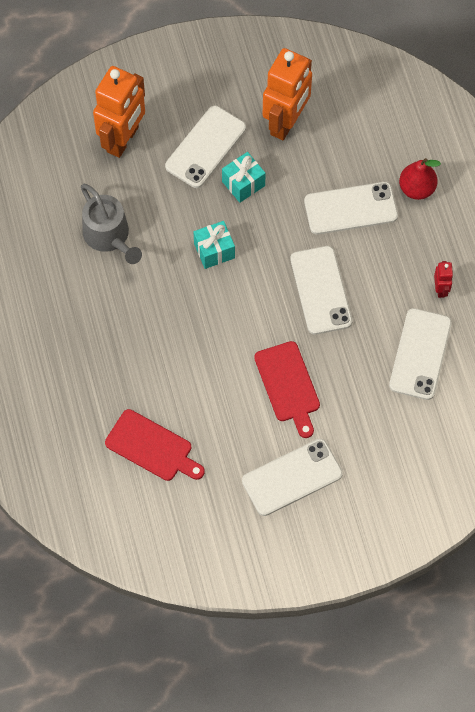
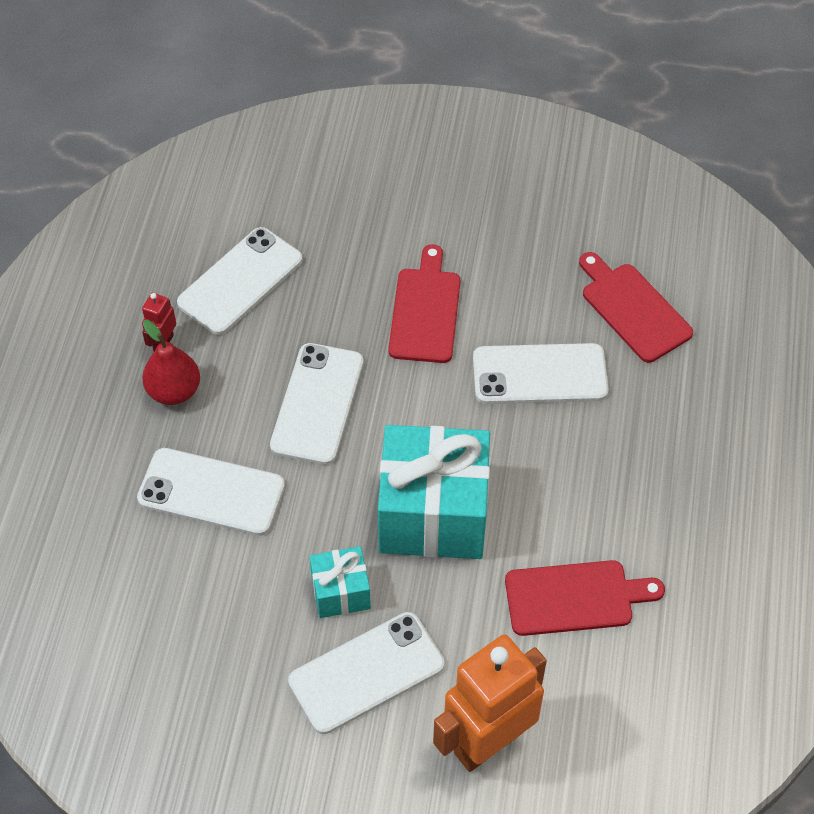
camera: 155 degrees left, 10 degrees down
grey watering can [81,184,142,264] -> red cutting board [505,560,665,636]
turquoise gift [193,221,235,269] -> turquoise gift [378,425,490,559], size x2.03
white phone [242,439,343,516] -> white phone moved to [473,343,608,404]
orange robot [263,48,312,140] -> none
red pear [399,158,441,200] -> red pear moved to [142,320,200,405]

